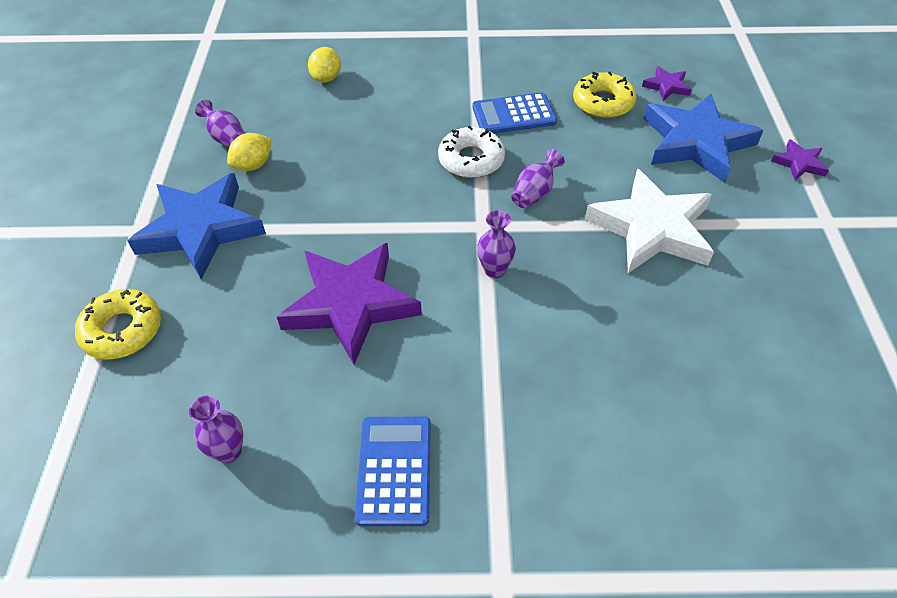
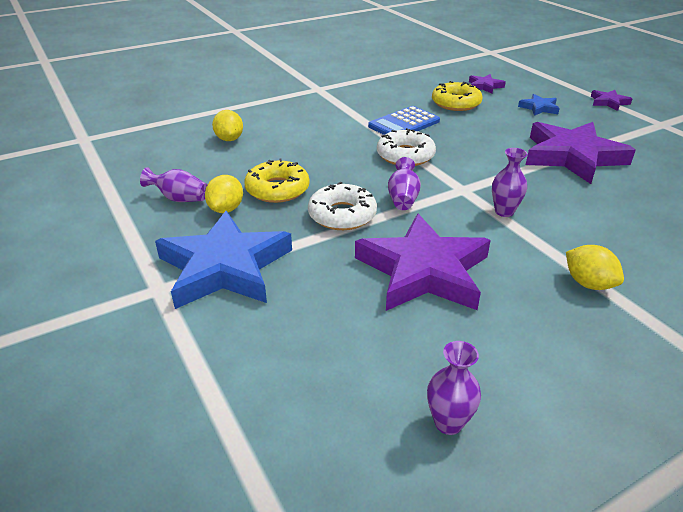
camera: 30 degrees left, 15 degrees down
yellow donut [75,289,161,360] -> yellow donut moved to [244,159,310,203]
blue calculator [355,417,431,526] -> none
purple vase [511,149,565,208] -> purple vase moved to [388,157,421,210]
white star [585,169,714,273] -> purple star [526,122,636,184]
blue star [644,94,764,183] -> blue star [518,94,560,116], size x0.45
none -> white donut [308,182,377,230]
none -> yellow lemon [566,245,624,290]

